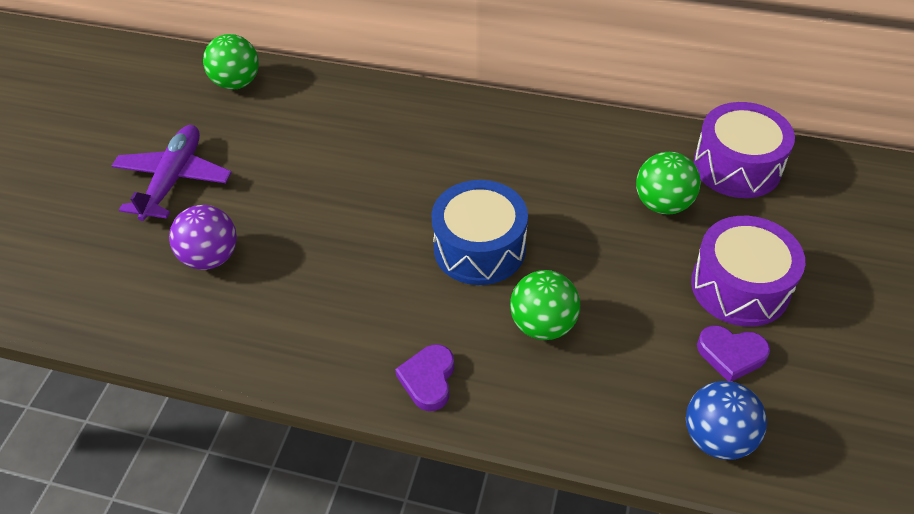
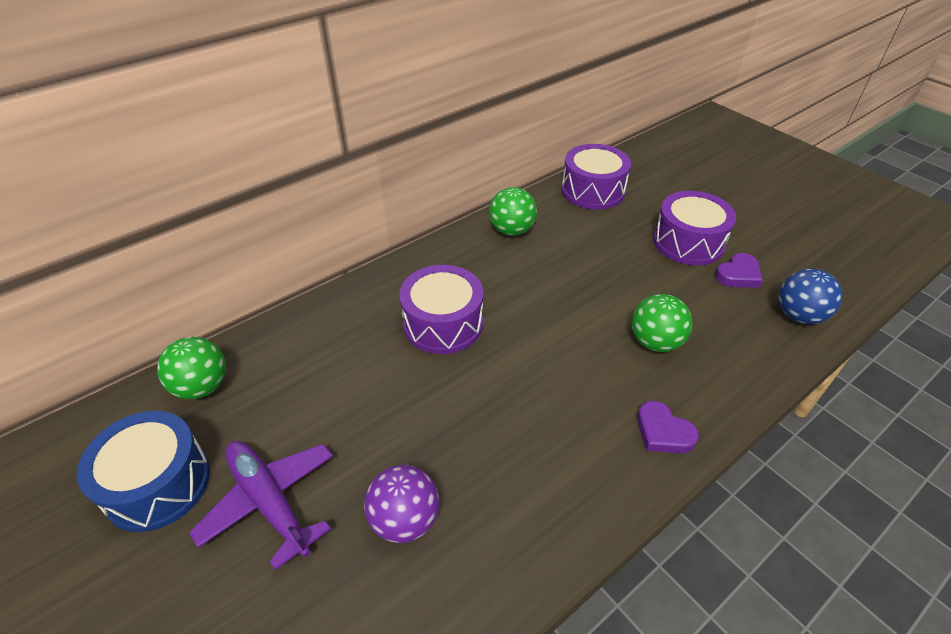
camera: 55 degrees left, 5 degrees down
blue drum [432,180,528,285] -> blue drum moved to [77,411,210,532]
green ball [636,152,701,215] -> green ball moved to [489,187,537,236]
none -> purple drum [399,265,483,354]

